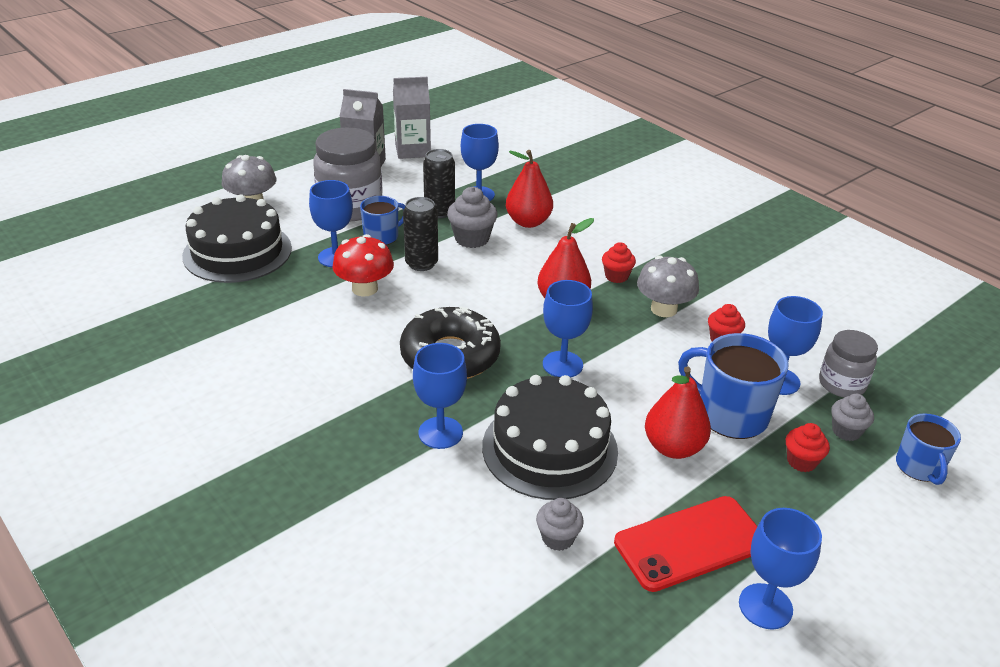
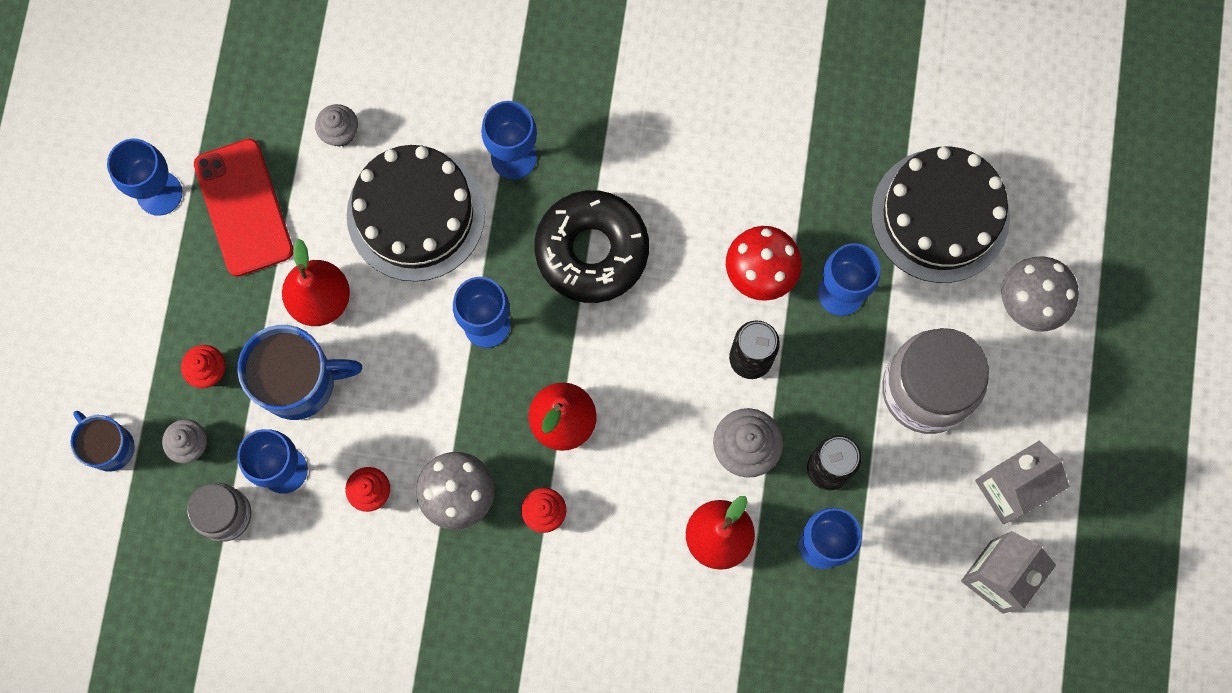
camera: 140 degrees right, 40 degrees up
blue mug [360,196,405,245] -> none
red phone [614,496,758,592] -> red phone turned 45 degrees counterclockwise [194,139,293,277]

